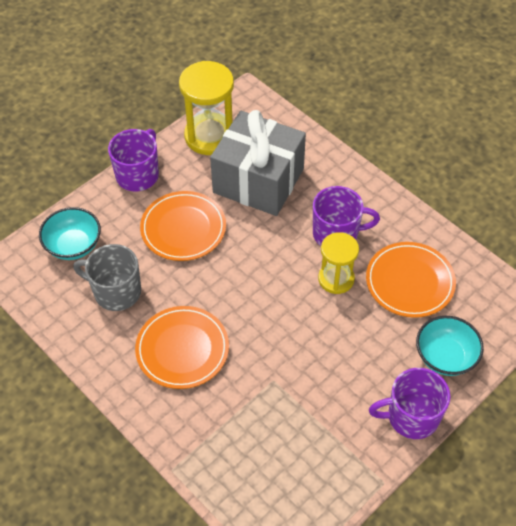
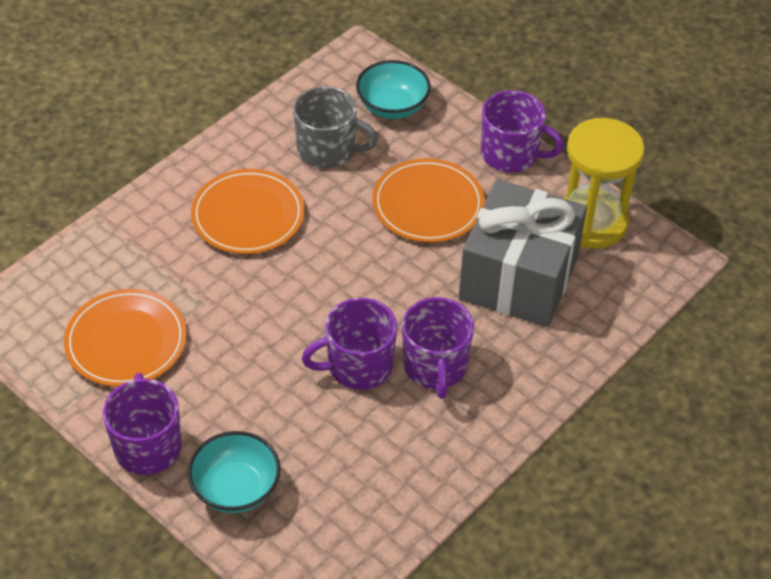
camera: 85 degrees right, 5 degrees down
grey mug [73,244,141,311] -> grey mug turned 90 degrees clockwise [293,86,378,168]
yellow hourglass [318,232,359,294] -> purple mug [302,298,397,390]
orange plate [366,242,456,318] -> orange plate moved to [64,289,187,387]

